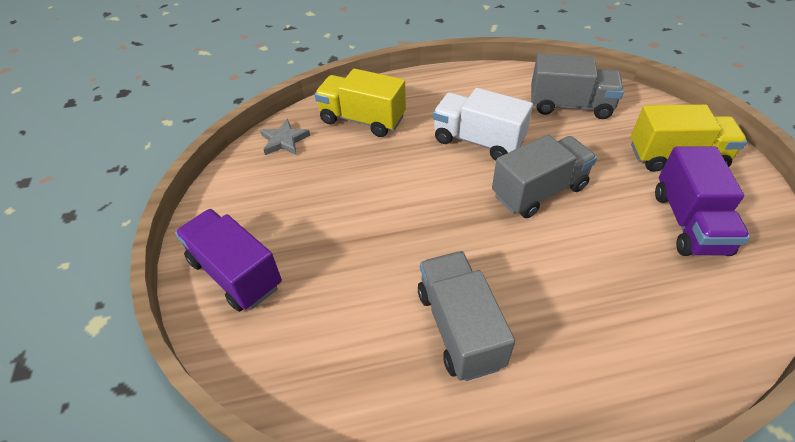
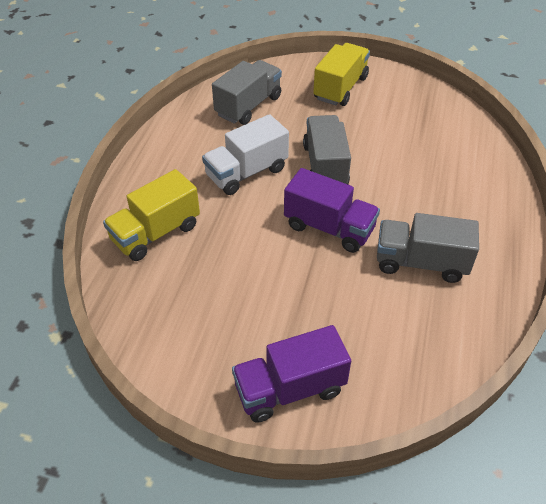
camera: 65 degrees left, 0 degrees up
grey star [260,119,310,155] -> none
purple truck [655,146,750,256] -> purple truck moved to [284,168,380,253]

